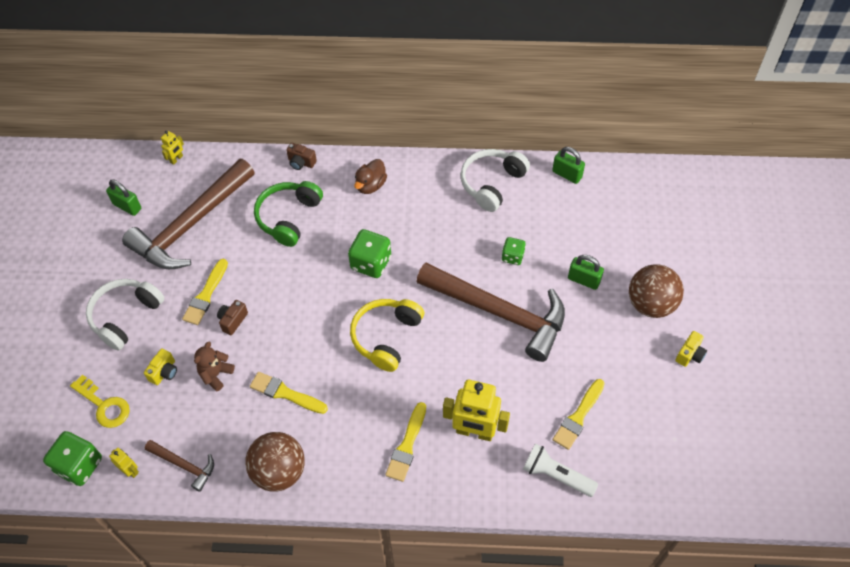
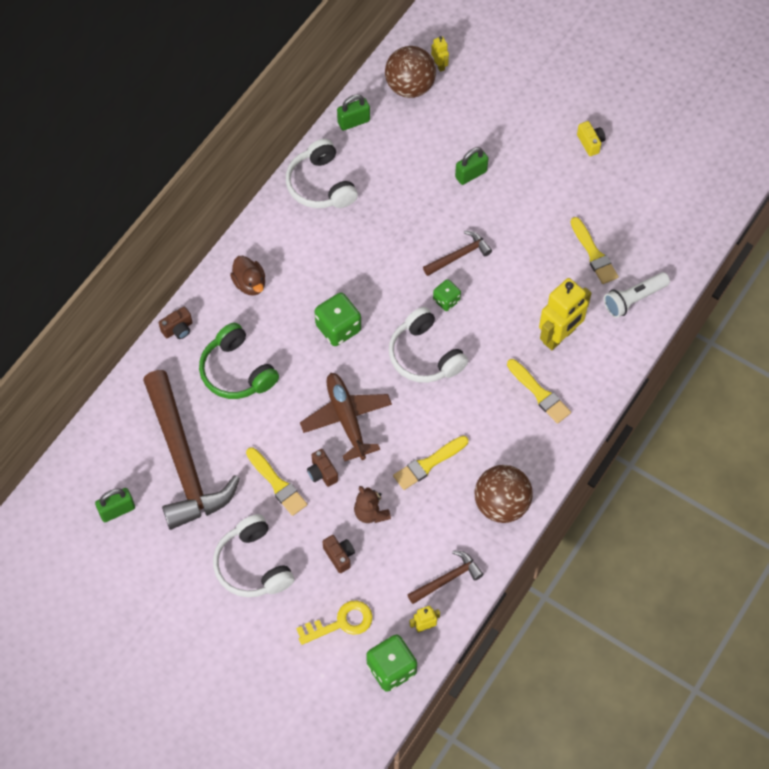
camera: 60 degrees left, 5 degrees up
yellow camera [144,348,177,385] -> brown camera [323,535,355,573]
yellow robot [161,131,184,165] -> yellow robot moved to [431,36,449,72]
yellow headphones [350,299,424,372] -> white headphones [389,307,468,383]
brown hammer [416,263,565,362] -> brown hammer [423,231,492,276], size x0.45
green dice [502,237,526,265] -> green dice moved to [433,279,461,311]
brown ball [629,264,684,318] -> brown ball moved to [385,46,436,98]
none -> brown plane [300,373,392,461]

